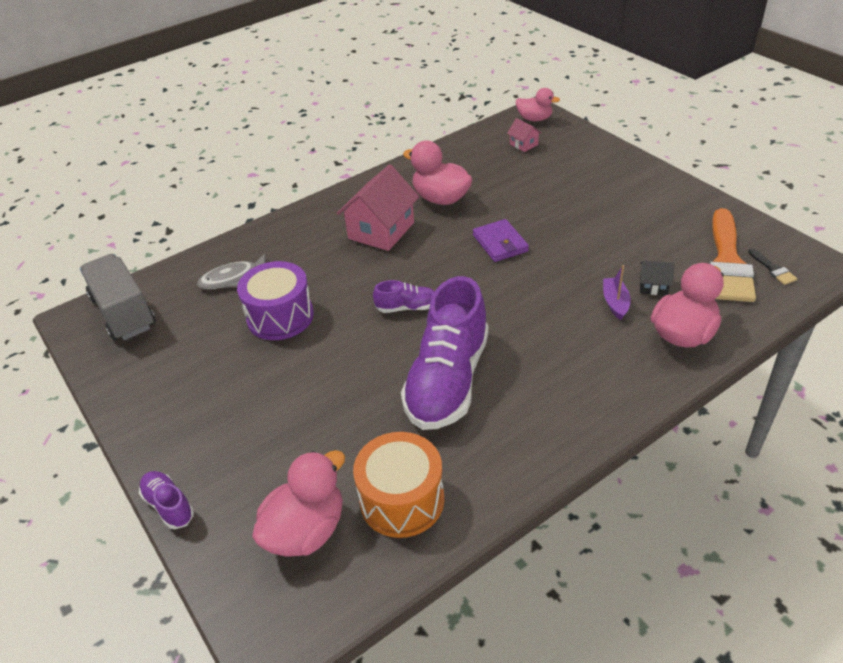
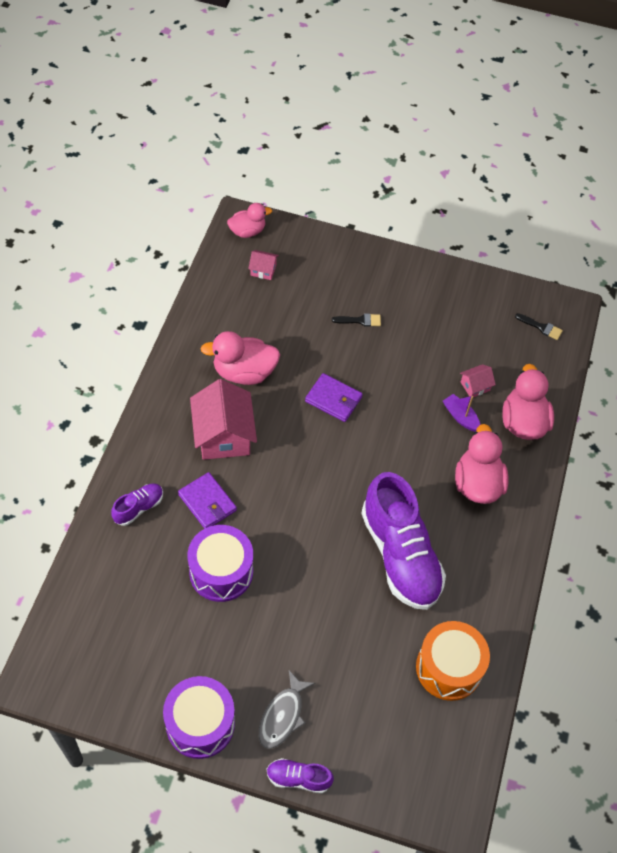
camera: 45 degrees left, 15 degrees up
grey truck [80,254,156,341] -> none
grey fish [197,254,266,289] -> grey fish moved to [259,670,315,749]
pink duck [252,450,345,557] -> pink duck moved to [455,424,509,504]
purple shoe [373,280,435,313] -> purple shoe moved to [111,483,163,526]
black house [640,261,675,295] -> pink house [460,364,496,397]
orange brush [709,208,756,302] -> none
none -> purple drum [163,676,235,759]
none -> purple wallet [178,472,237,529]
none -> black brush [332,314,381,327]

